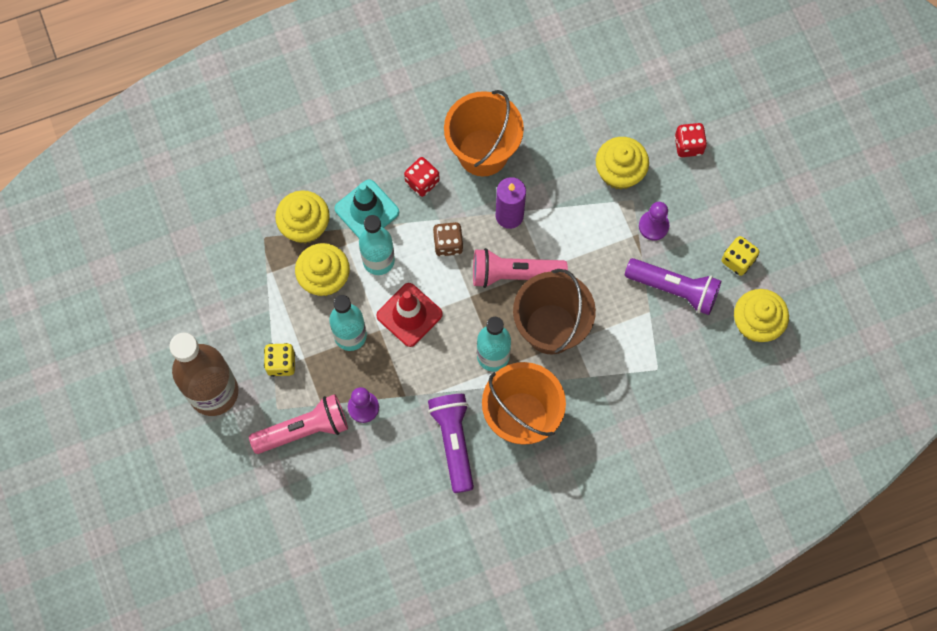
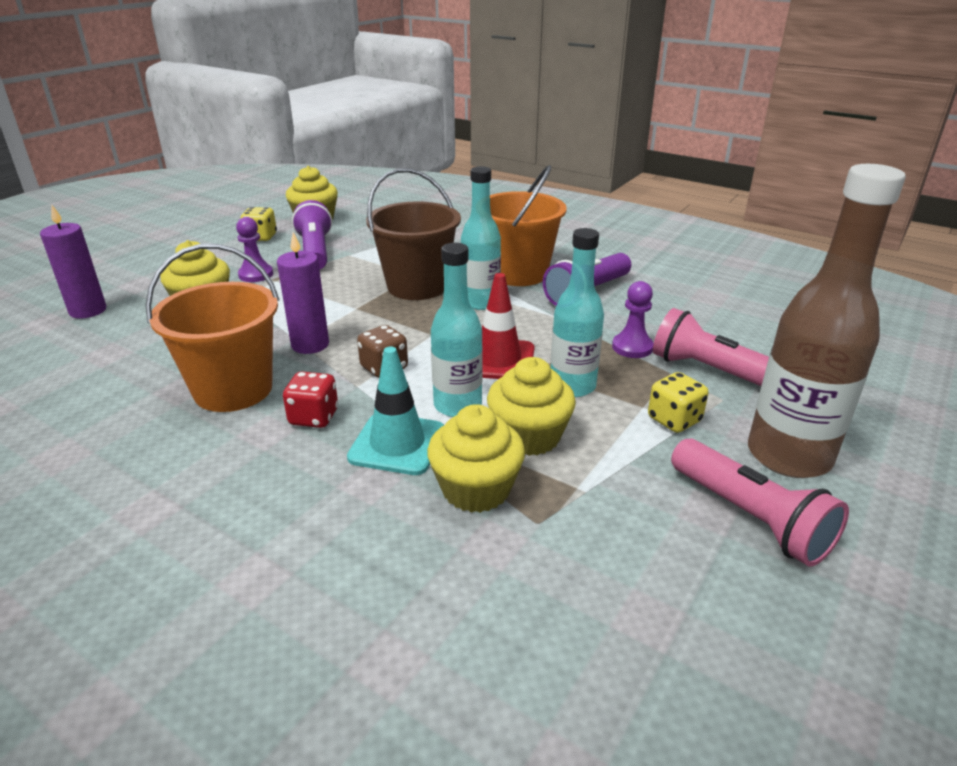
camera: 125 degrees left, 40 degrees down
pink flashlight [473,248,568,288] -> pink flashlight moved to [671,439,849,567]
red dice [674,123,707,157] -> none
none -> purple candle [40,205,106,319]

